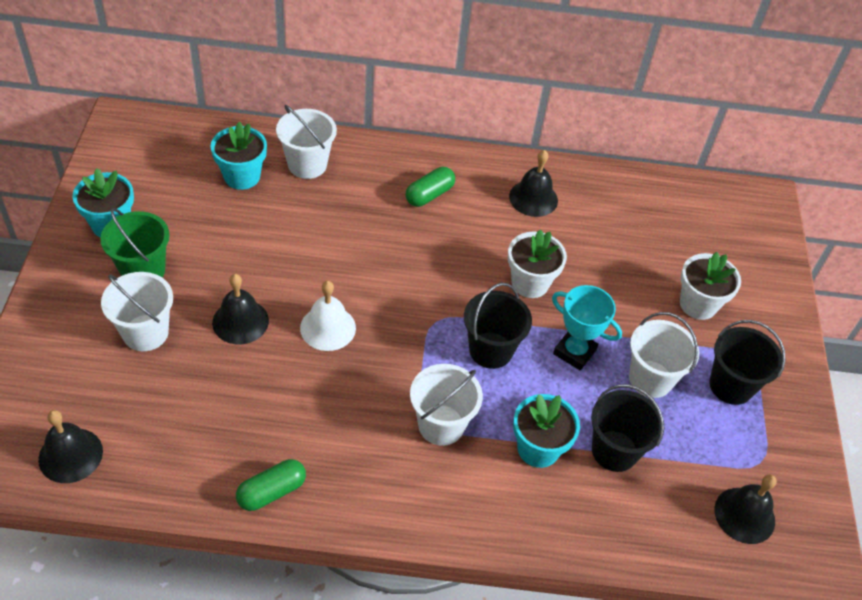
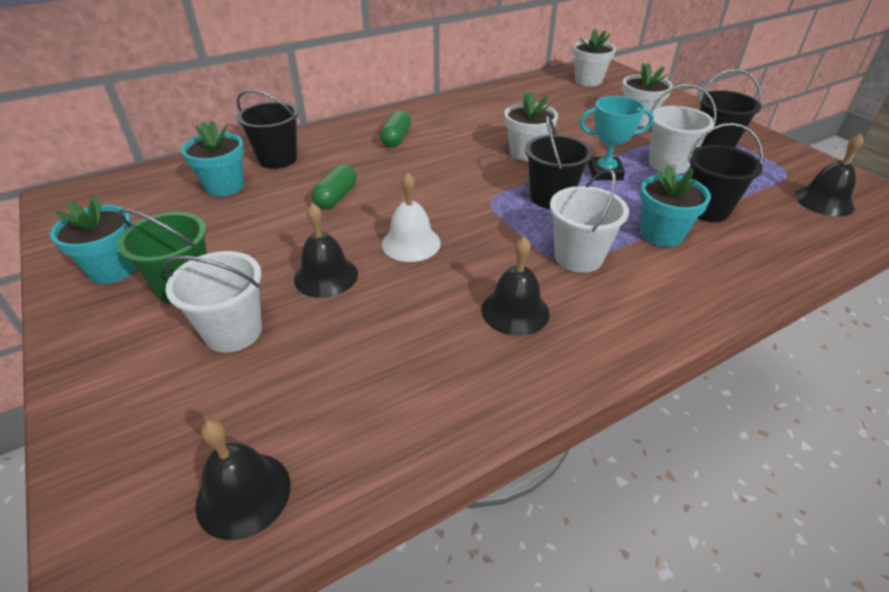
camera: 30 degrees left, 10 degrees down
green capsule [236,459,306,511] -> green capsule moved to [311,164,357,209]
white bucket [276,105,337,179] -> black bucket [237,90,299,169]
black bell [509,150,558,217] -> black bell moved to [481,236,550,336]
none -> white flower pot [573,28,616,86]

